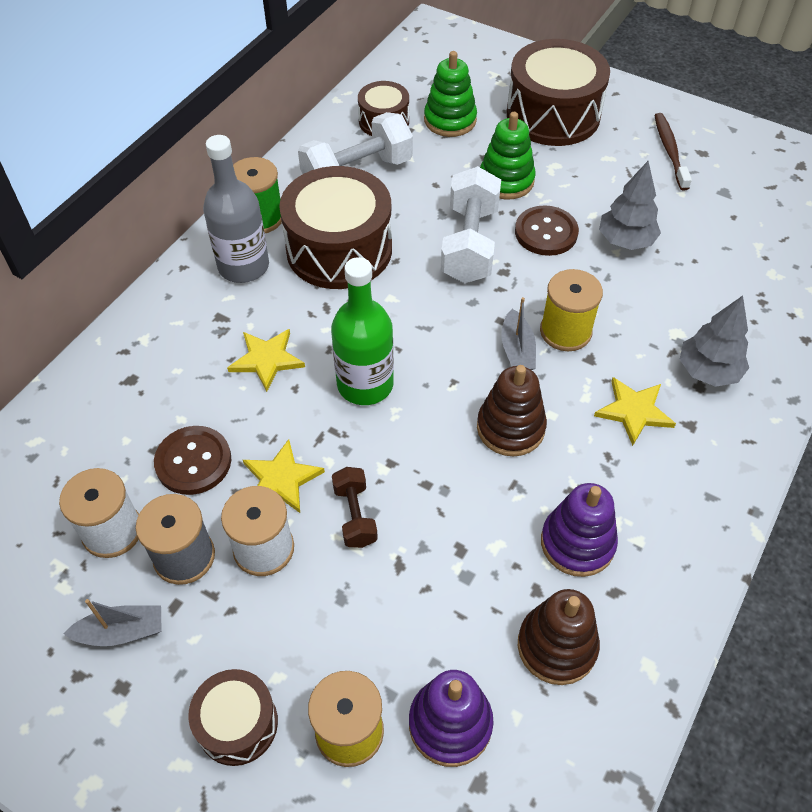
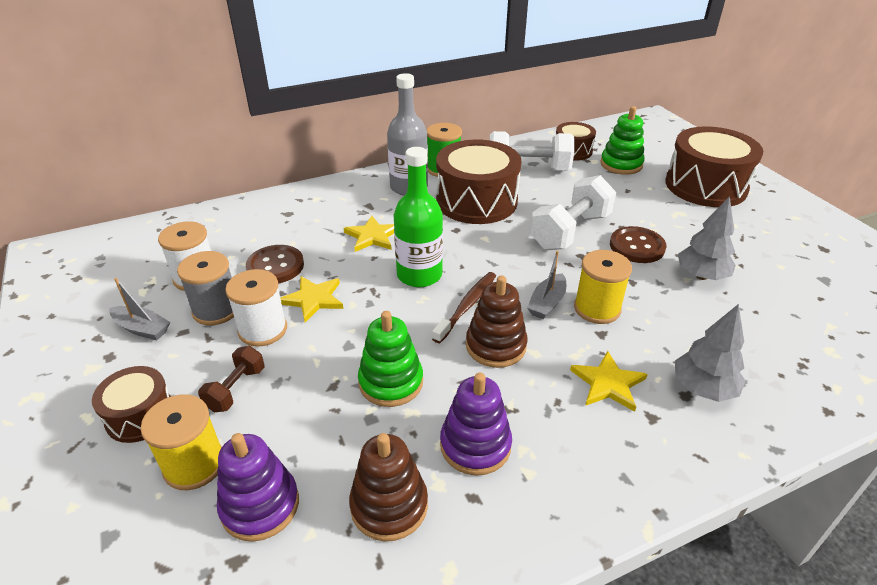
camera: 35 degrees right, 15 degrees down
brown dumbbell [332,467,378,548] -> brown dumbbell moved to [198,346,265,412]
green stacking toy [480,112,536,200] -> green stacking toy moved to [358,311,423,407]
brown toothbrush [654,113,692,191] -> brown toothbrush moved to [432,272,496,343]

